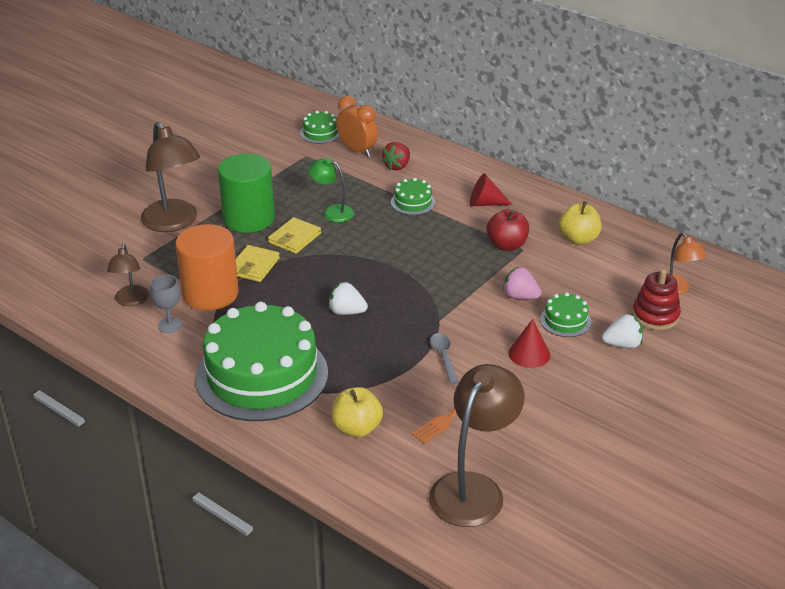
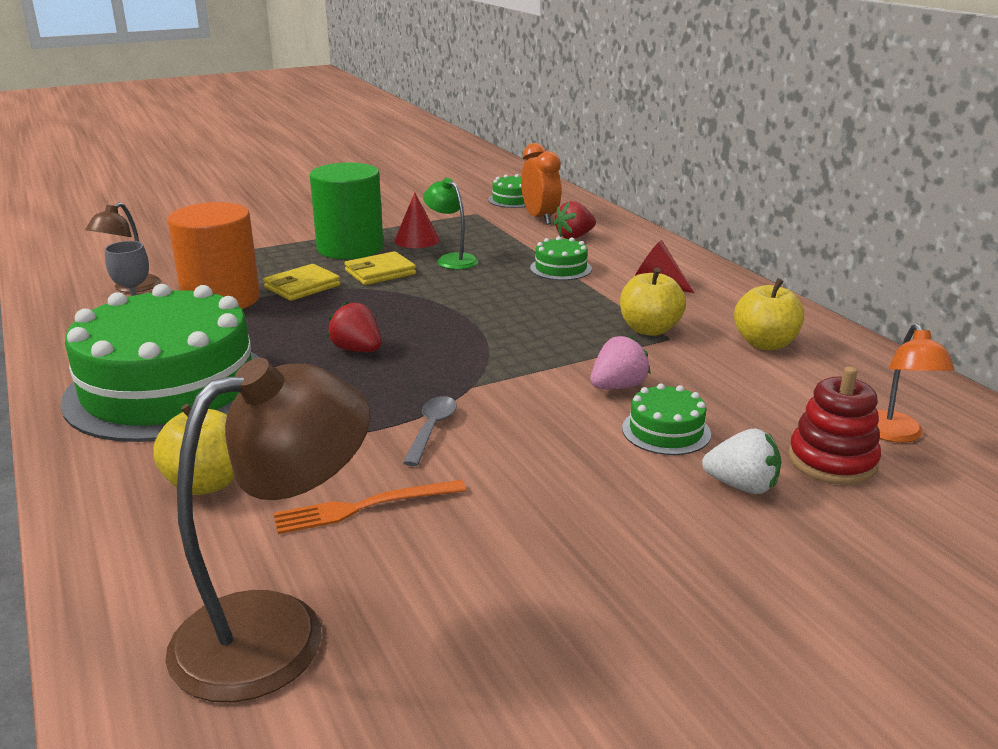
camera: 25 degrees right, 10 degrees down
brown lamp [141,122,200,232] -> none
white strawberry [329,282,368,315] -> red strawberry [327,301,381,352]
red apple [487,209,529,251] -> yellow apple [620,267,686,336]
pink strawberry [503,267,541,299] -> pink strawberry turned 90 degrees clockwise [590,335,651,389]
red cone [509,319,550,368] -> red cone moved to [394,193,440,248]

